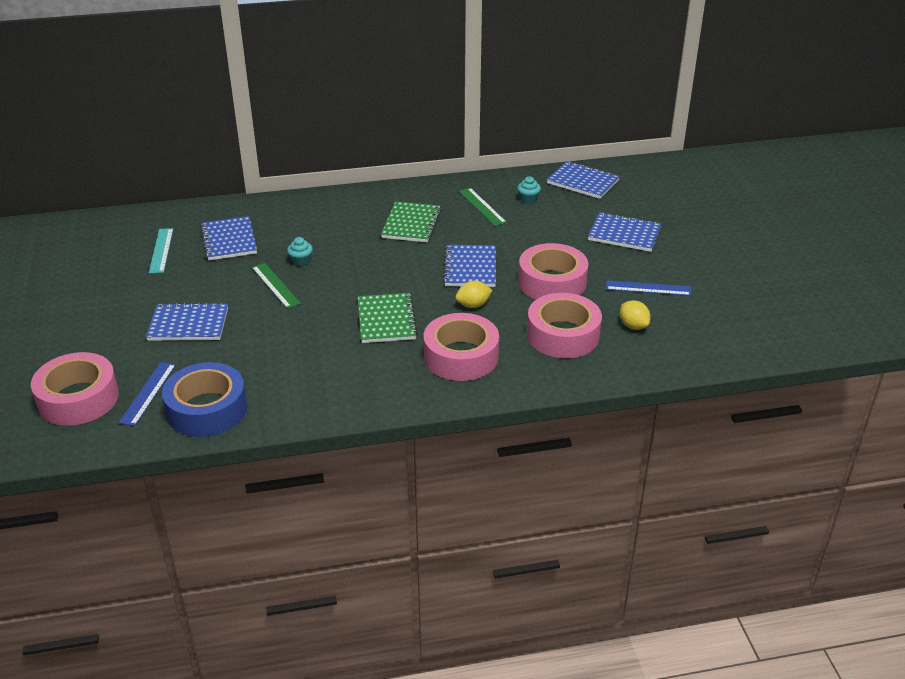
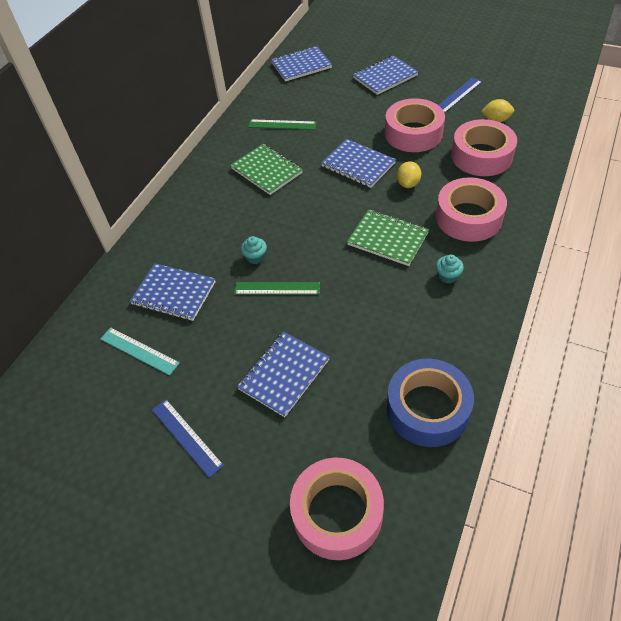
camera: 50 degrees left, 15 degrees up
blue ruler [119,362,176,426] -> blue ruler moved to [152,399,224,478]
turquoise cupcake [517,176,541,204] -> turquoise cupcake moved to [436,255,464,284]

